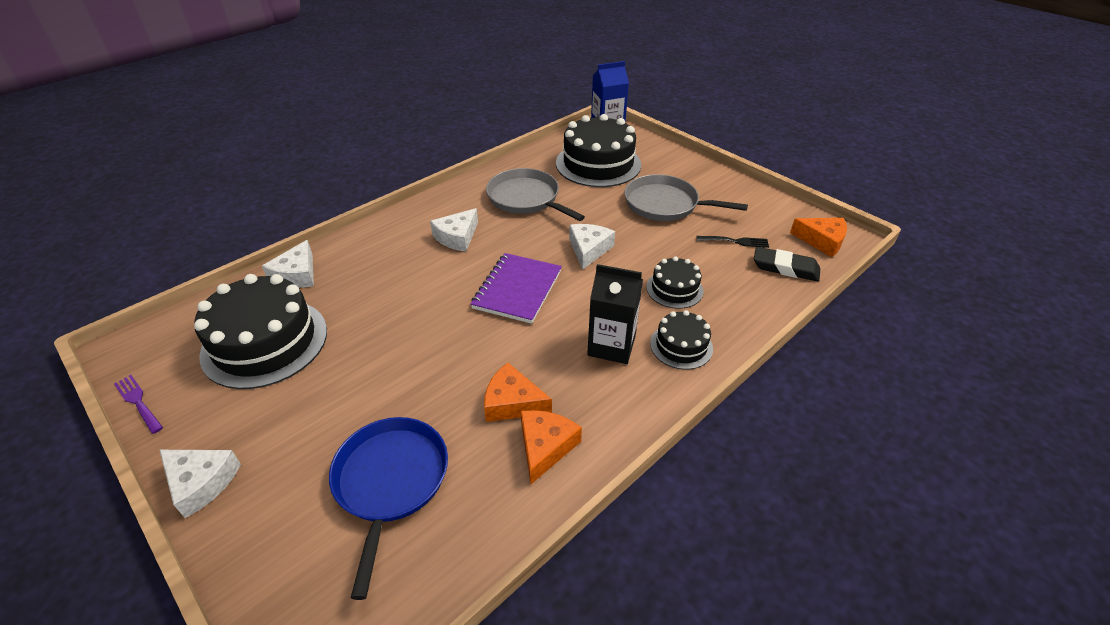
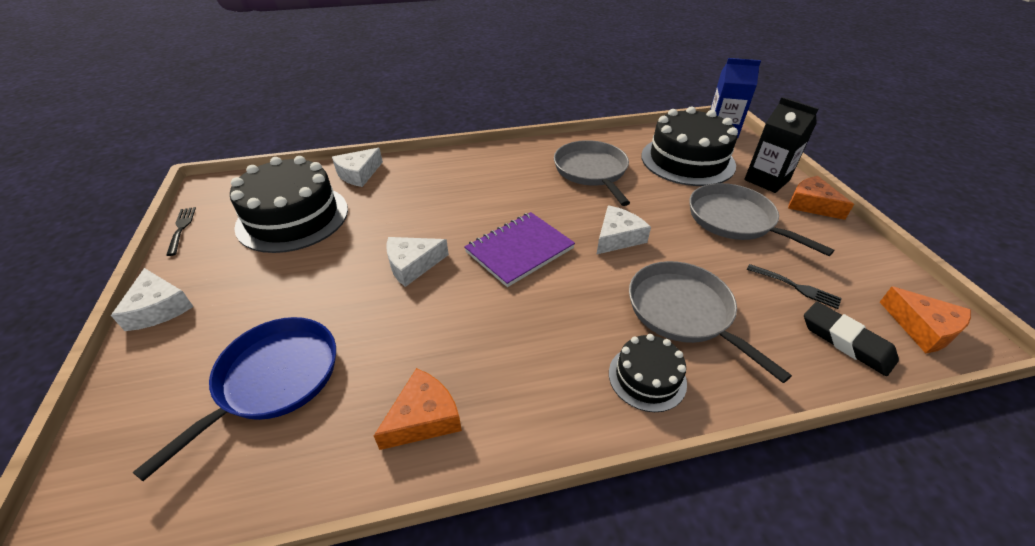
camera: 30 degrees right, 0 degrees up
purple fork [114,375,163,434] -> black fork [166,207,196,256]
white cheese [430,208,478,252] -> white cheese moved to [386,237,449,287]
orange cheese [484,363,552,422] -> orange cheese moved to [788,176,854,220]
black carton [587,264,643,364] -> black carton moved to [744,97,818,193]
black cake [646,256,703,309] -> grey pan [629,261,792,383]

